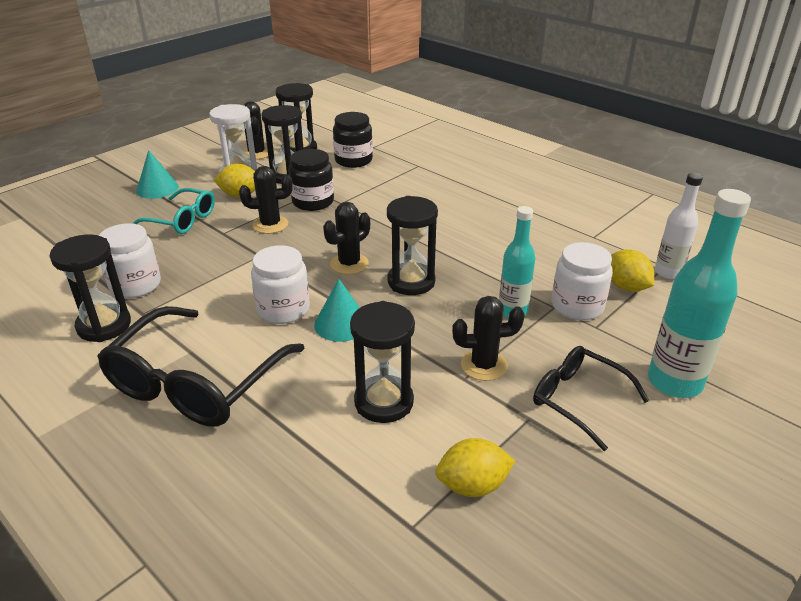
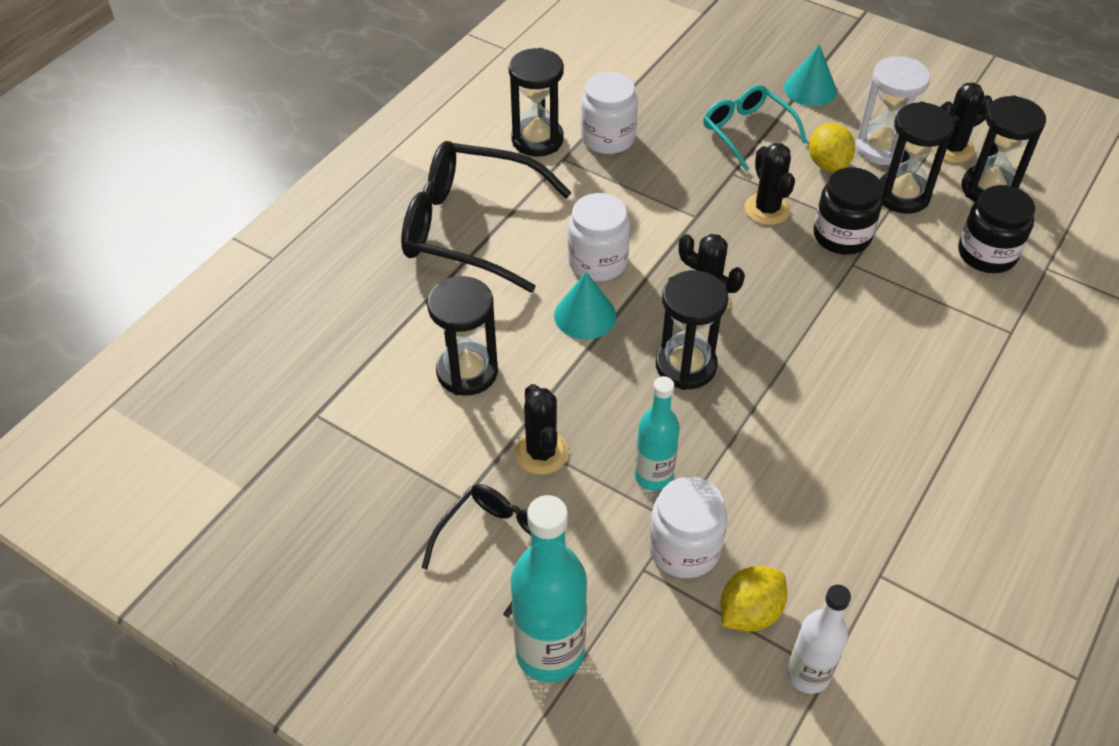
camera: 80 degrees right, 15 degrees up
turquoise glasses [132,188,215,234] -> turquoise glasses turned 135 degrees clockwise [703,85,807,171]
yellow lemon [435,438,515,497] -> none

